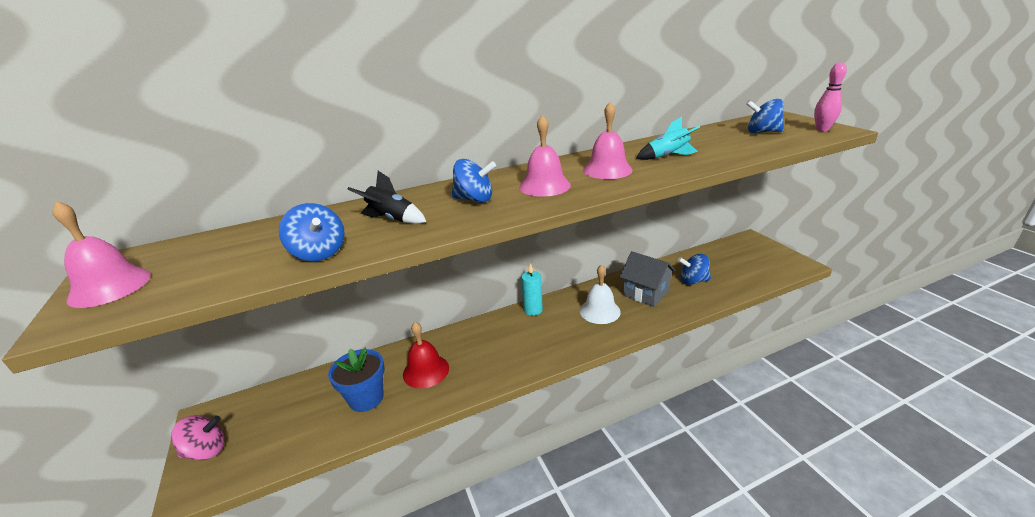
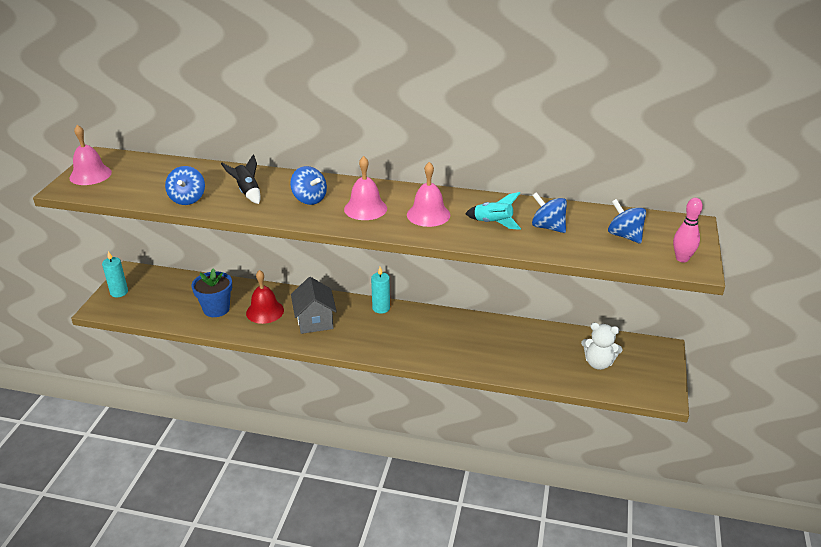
camera: 35 degrees right, 5 degrees up
pink spinning top [171,415,225,460] -> turquoise candle [102,251,128,297]
white bell [580,264,621,324] -> none
grey house [620,251,676,307] -> grey house moved to [291,277,337,334]
blue spinning top [678,254,711,285] -> blue spinning top moved to [532,192,567,233]
none -> white teddy bear [581,323,622,370]

